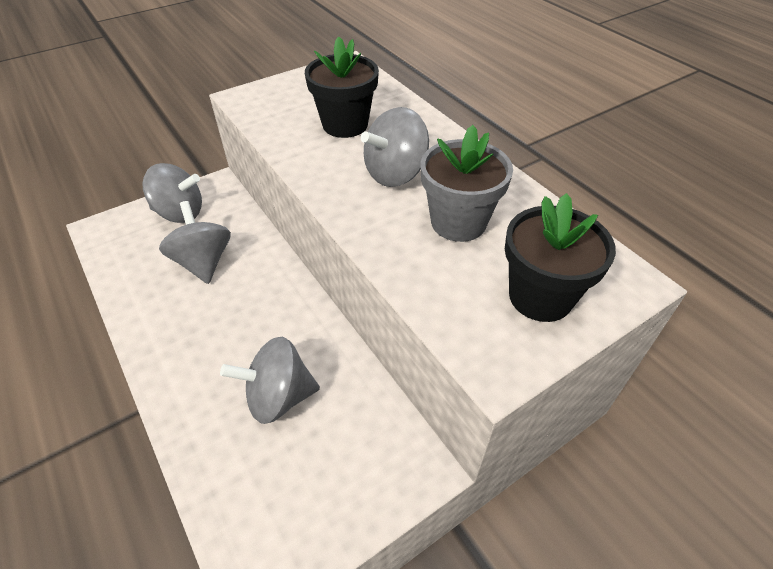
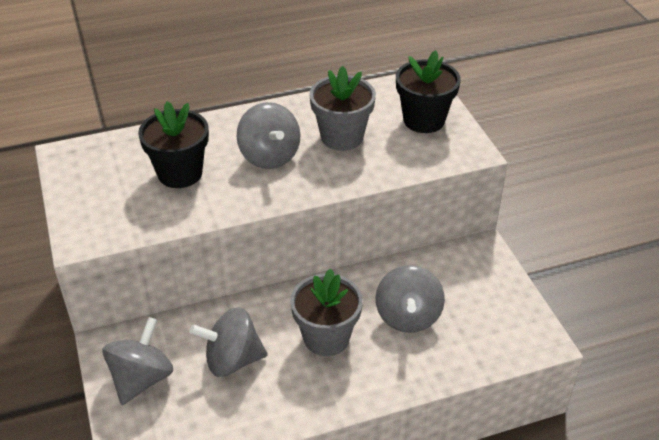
camera: 75 degrees left, 5 degrees down
none -> grey flower pot [290,268,363,356]

